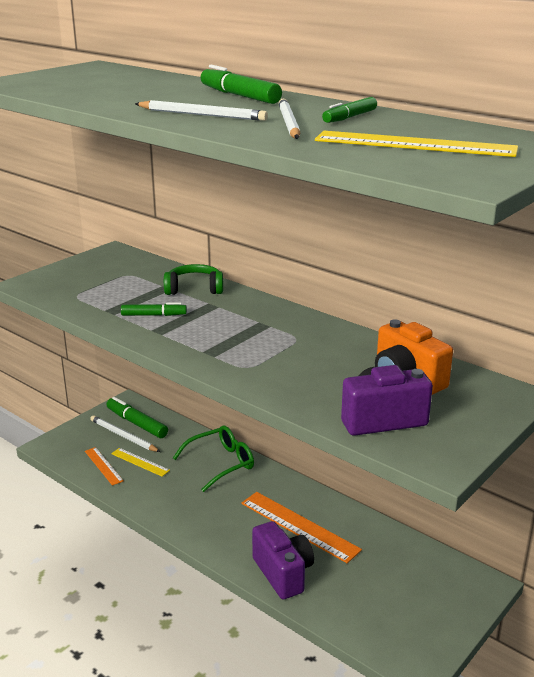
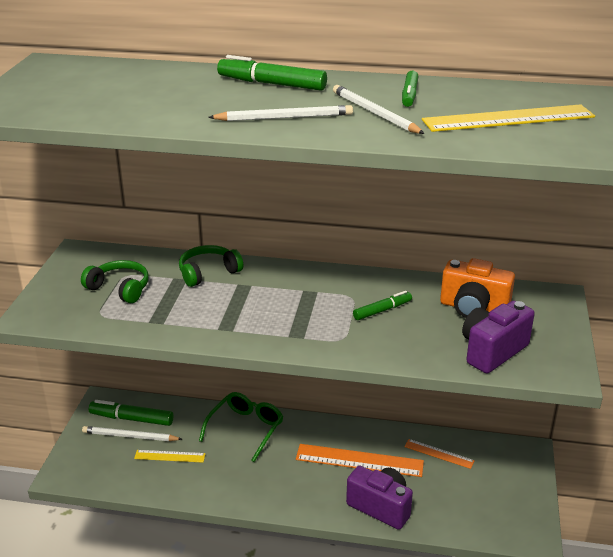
camera: 30 degrees left, 5 degrees up
orange ruler [85,447,123,486] -> orange ruler moved to [404,439,475,469]
green marker [121,302,187,316] -> green marker moved to [353,291,412,320]
none -> green headphones [81,260,149,303]

